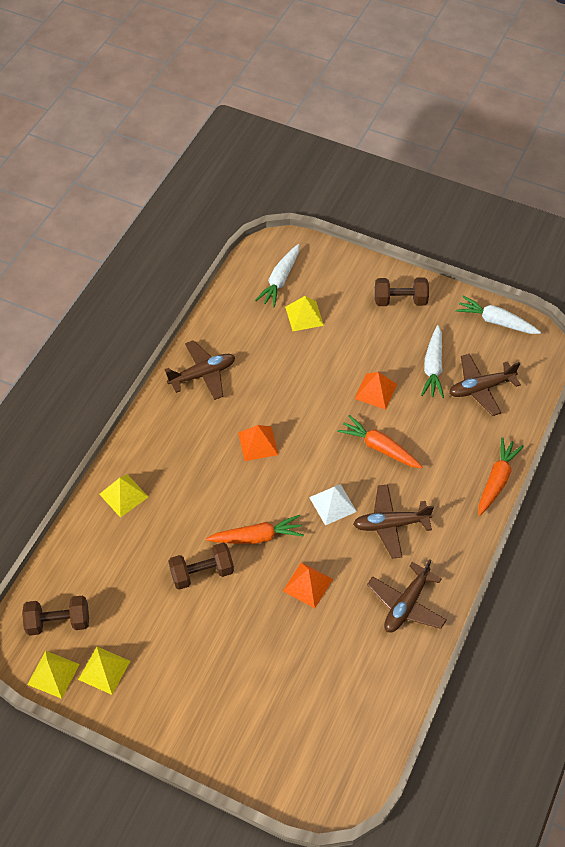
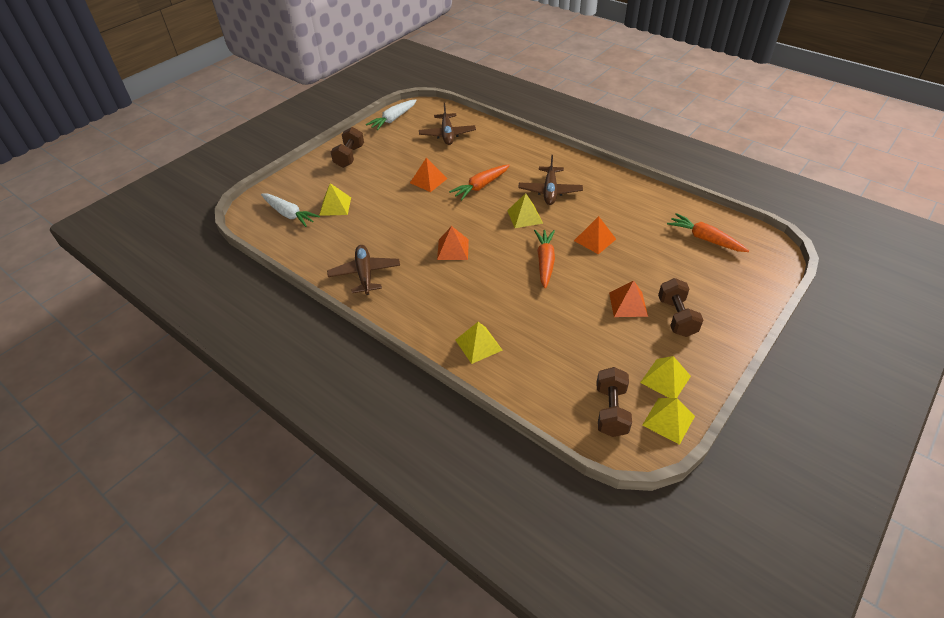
camera: 75 degrees left, 10 degrees down
brown dumbbell [168,543,234,590] -> brown dumbbell moved to [658,278,703,337]
white pyramid [309,484,357,526] -> yellow pyramid [507,193,543,228]
brown plane [367,559,447,632] -> none
white carrot [421,325,444,398] -> none
orange carrot [479,437,524,516] -> orange carrot moved to [667,213,749,252]
none -> orange pyramid [609,281,648,317]

